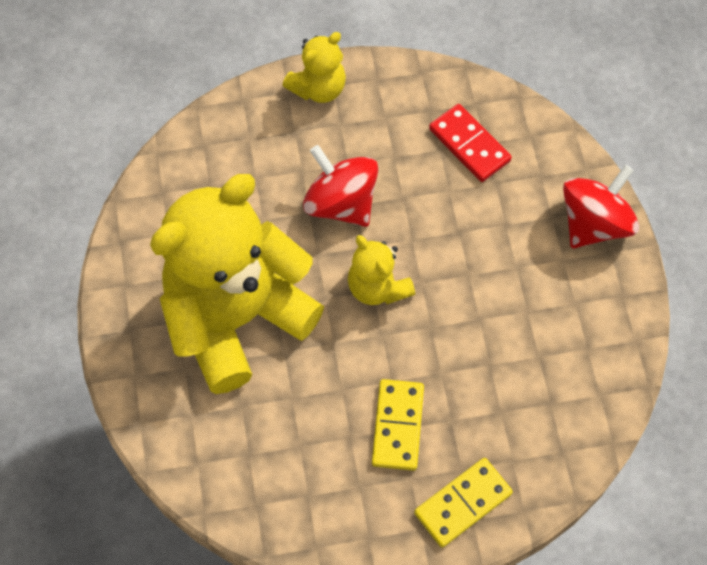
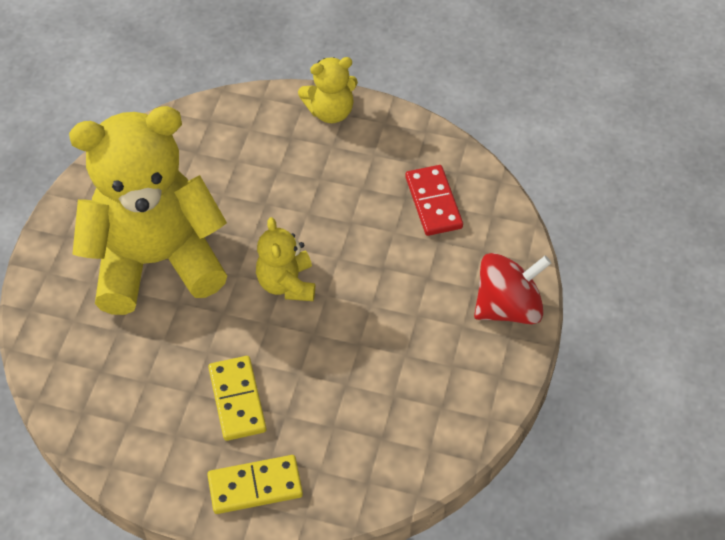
camera: 25 degrees right, 10 degrees down
red spinning top [303,145,378,227] -> none
yellow domino [372,379,424,471] -> yellow domino turned 45 degrees counterclockwise [208,356,267,441]

